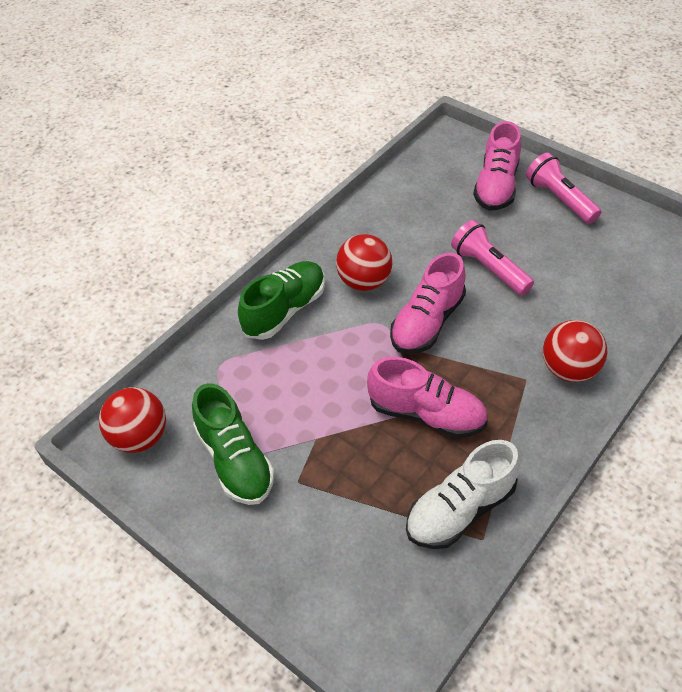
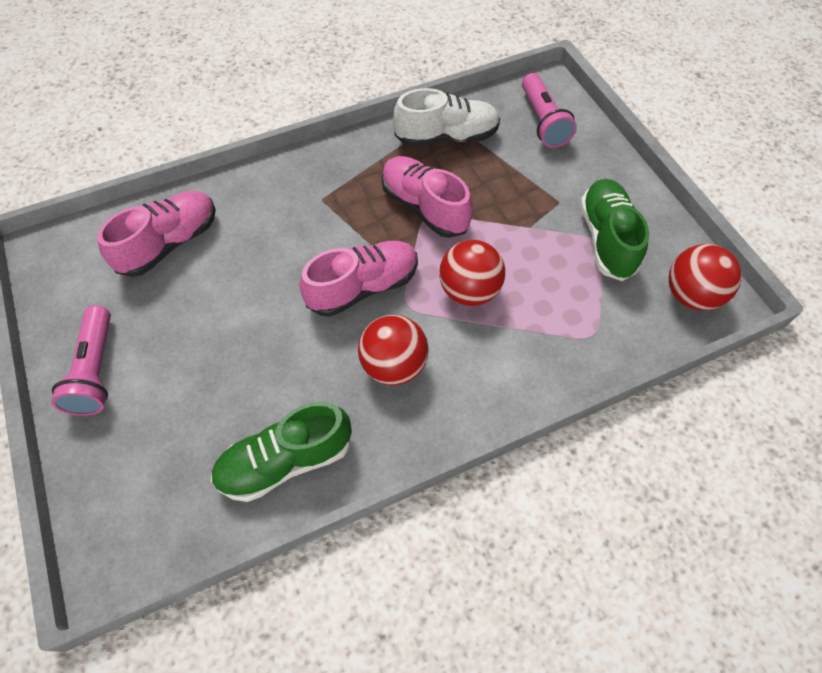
camera: 155 degrees left, 10 degrees up
green shoe [238,261,325,340] -> green shoe moved to [211,402,351,502]
pink flashlight [451,220,534,296] -> pink flashlight moved to [522,73,577,148]
pink shoe [473,121,521,211] -> pink shoe moved to [97,191,216,277]
red ball [543,320,608,382] -> red ball moved to [439,240,505,306]

